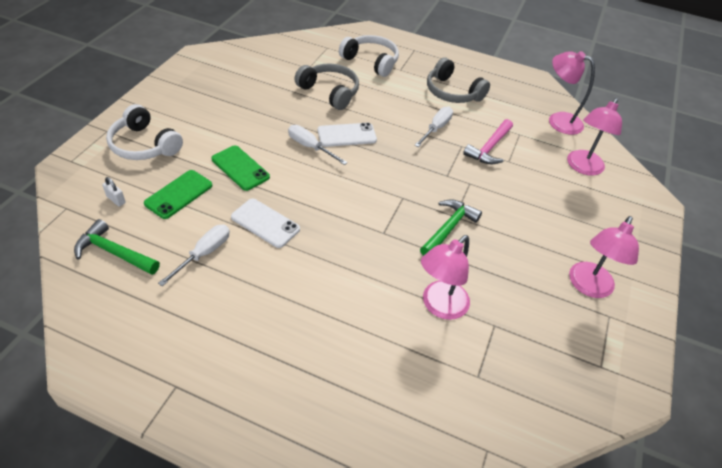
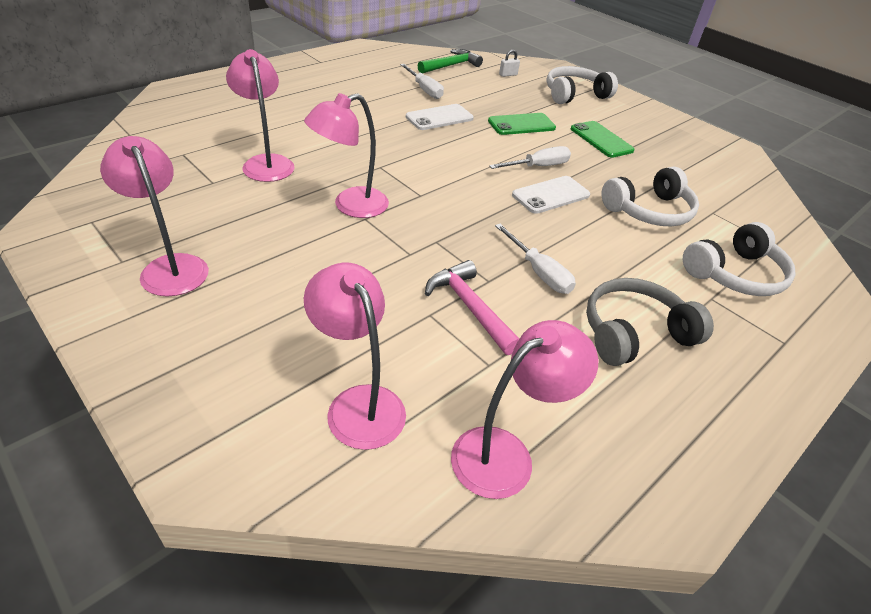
camera: 115 degrees right, 5 degrees down
green phone [144,170,213,219] -> green phone moved to [571,121,635,158]
grey headphones [294,63,359,110] -> white headphones [601,166,699,226]
white phone [318,123,377,147] -> white phone turned 45 degrees clockwise [512,176,590,214]
green hammer [420,199,482,256] -> pink lamp [304,93,389,218]

